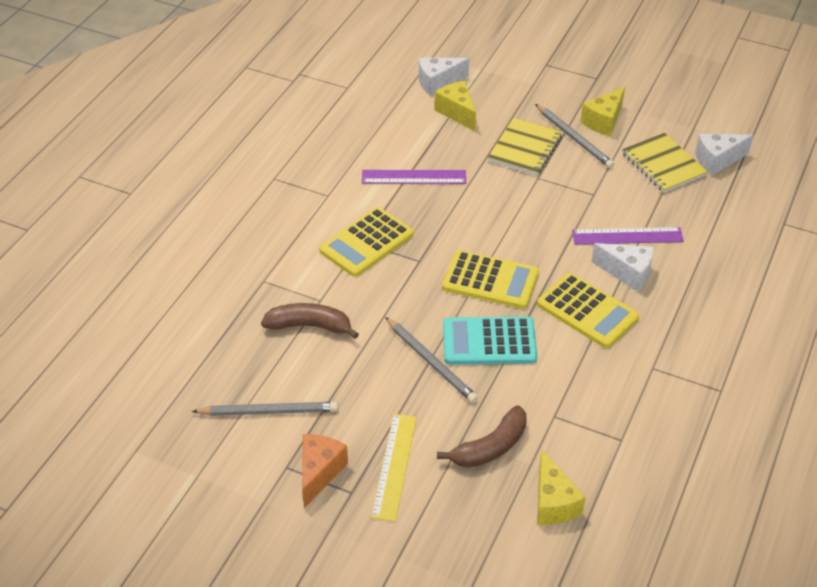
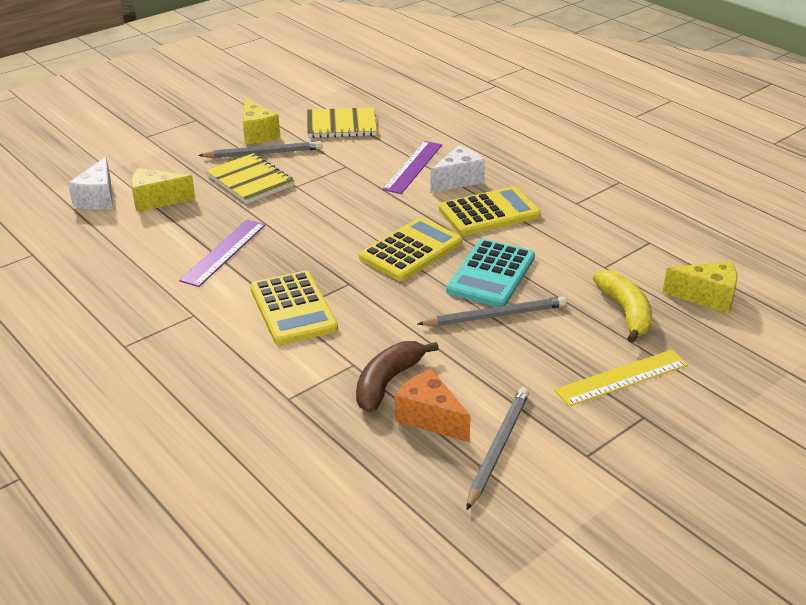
camera: 65 degrees left, 10 degrees down
orange cheese [302,434,348,508] -> orange cheese moved to [395,369,471,442]
yellow ruler [371,414,417,522] -> yellow ruler turned 60 degrees counterclockwise [554,350,688,407]
brown banana [437,405,527,468] -> yellow banana [593,270,652,343]
white cheese [695,134,753,175] -> none

